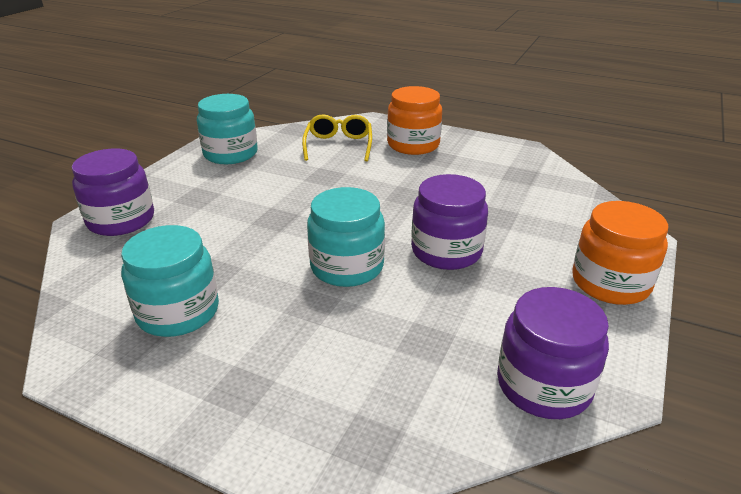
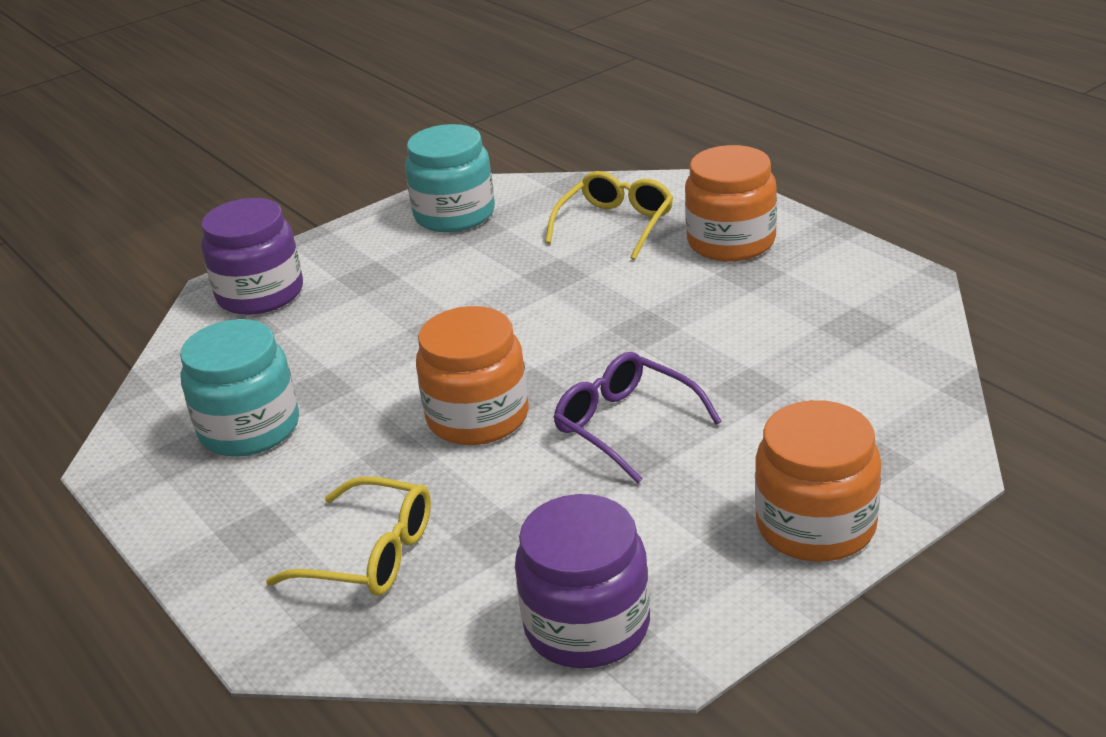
camera: 30 degrees right, 0 degrees up
turquoise jar [307,187,385,287] -> orange jar [416,306,529,445]
purple jar [411,174,488,270] -> purple glasses [553,352,722,483]
none -> yellow glasses [266,477,431,596]

